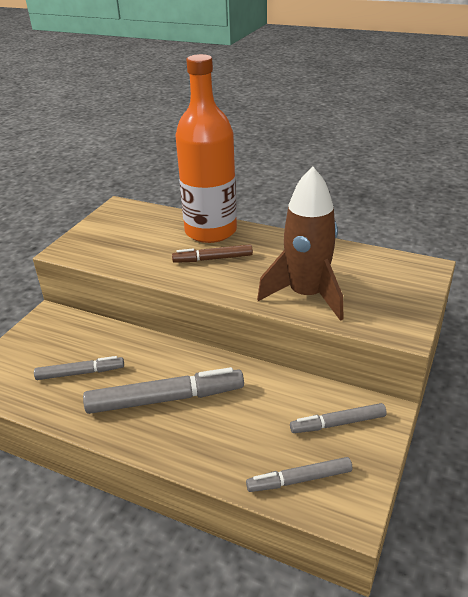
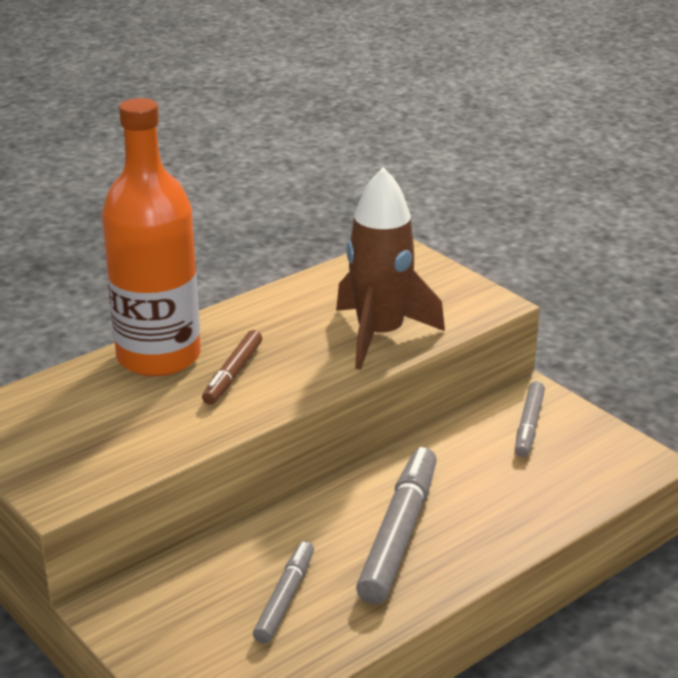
camera: 65 degrees left, 5 degrees down
grey marker [246,457,352,492] -> none

